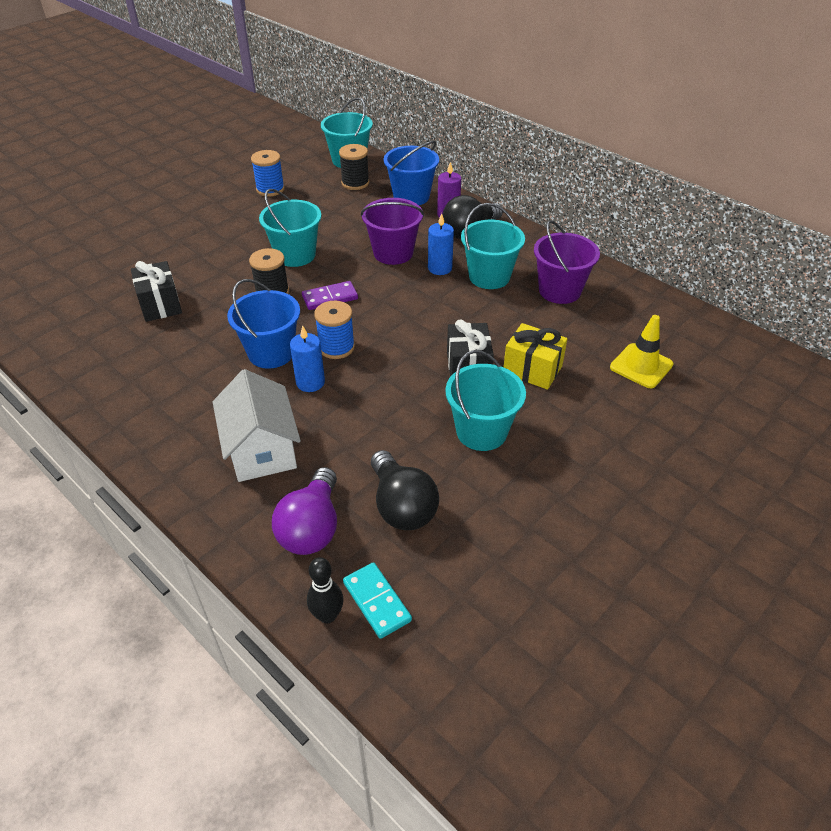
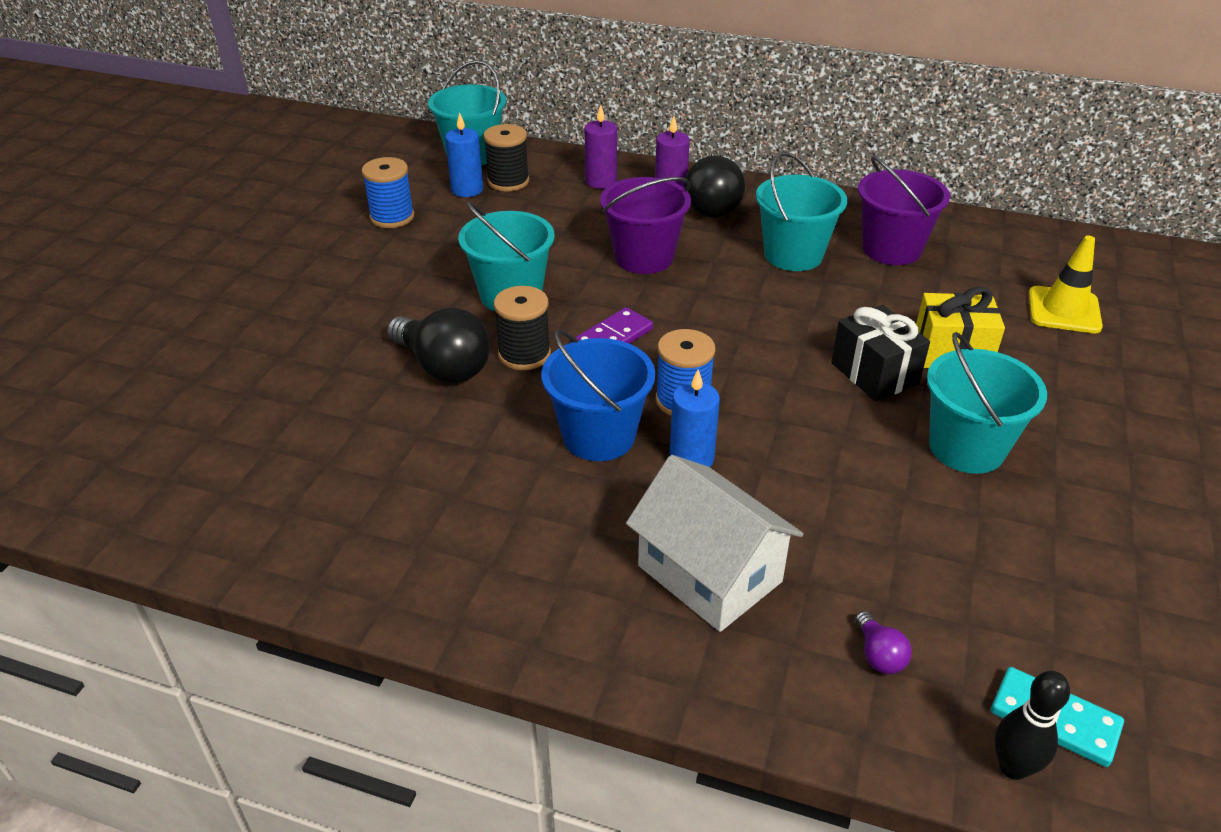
camera: 25 degrees left, 5 degrees down
black gift [131,261,182,322] -> none
purple light bulb [272,467,337,555] -> purple light bulb [855,611,912,674], size x0.46
black light bulb [371,450,439,530] -> black light bulb moved to [387,307,490,383]
blue bucket [384,141,439,205] -> purple candle [585,105,617,189]
blue candle [428,213,454,275] -> blue candle moved to [445,112,483,197]

